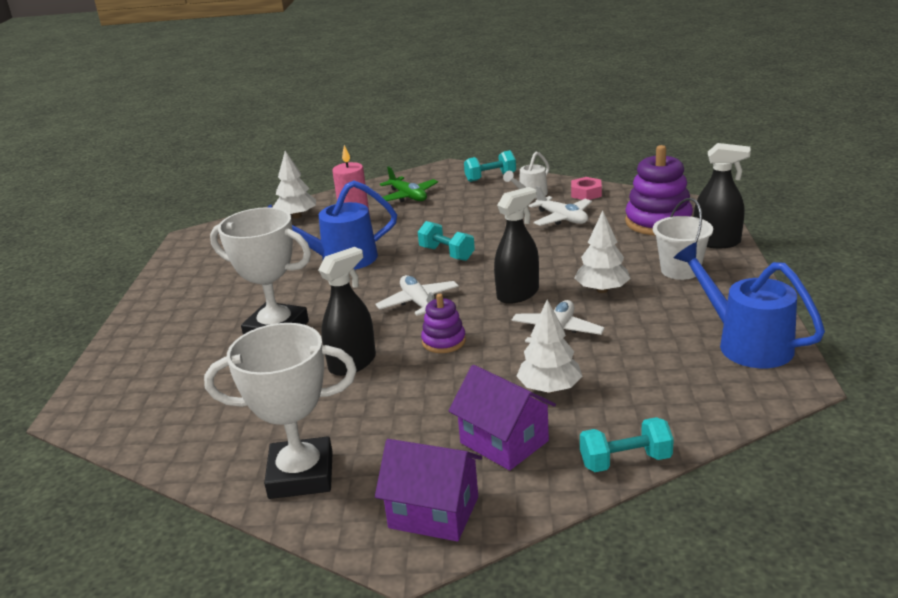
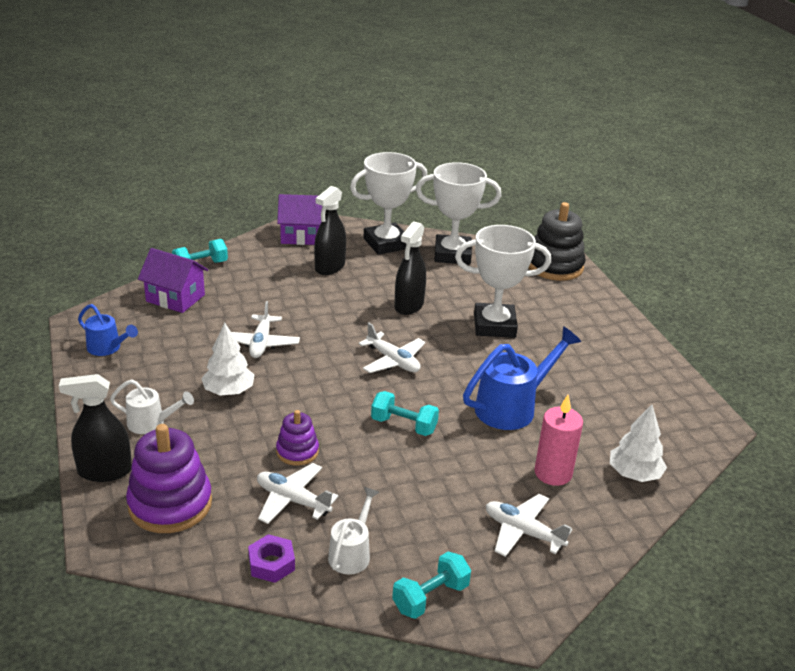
camera: 155 degrees right, 5 degrees up
green plane [380,166,438,202] -> white plane [486,494,572,557]
purple stacking toy [421,294,466,353] -> purple stacking toy moved to [276,410,319,466]
purple house [449,365,556,471] -> purple house moved to [138,248,208,313]
black spray bottle [494,187,539,304] -> black spray bottle moved to [314,186,346,275]
white tree [516,300,583,393] -> none
pink nut [571,177,602,200] -> purple nut [248,534,295,583]
white bucket [653,198,713,280] -> white watering can [110,379,194,434]
blue watering can [674,242,825,368] -> blue watering can [78,304,138,356], size x0.58
none -> white trophy [416,162,501,265]
none -> black stacking toy [529,202,586,281]

